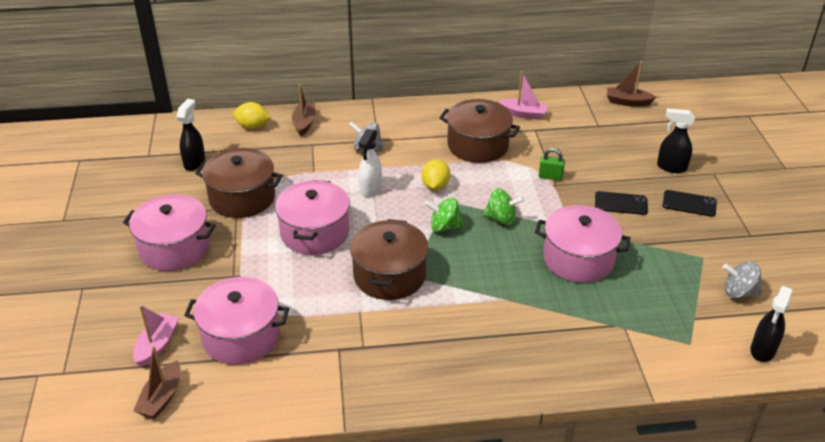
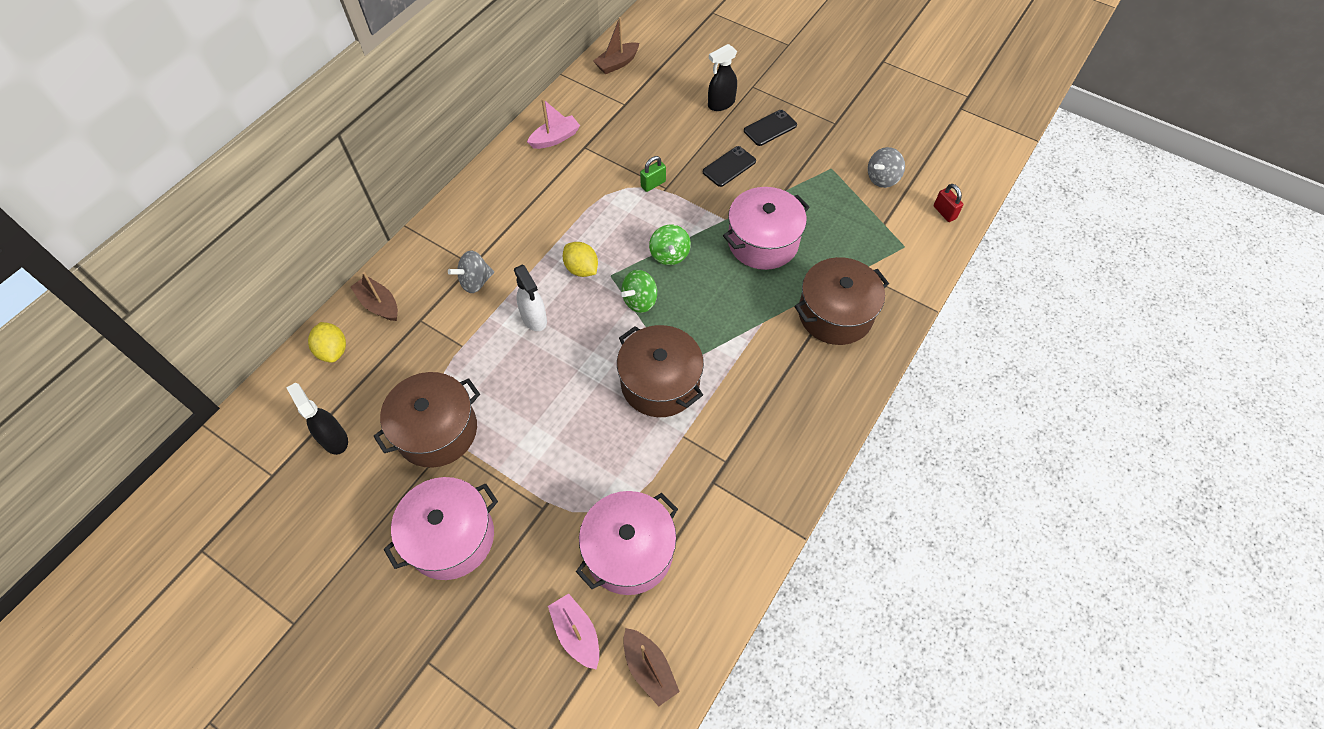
camera: 50 degrees left, 20 degrees up
yellow lemon [233,102,271,129] -> yellow lemon turned 75 degrees counterclockwise [308,322,346,363]
pink pot [275,180,350,255] -> none
brown pot [439,99,520,163] -> brown pot moved to [794,257,889,345]
green spinning top [483,188,524,225] -> green spinning top turned 120 degrees clockwise [649,225,691,265]
black spray bottle [750,286,793,362] -> red padlock [934,184,963,222]

